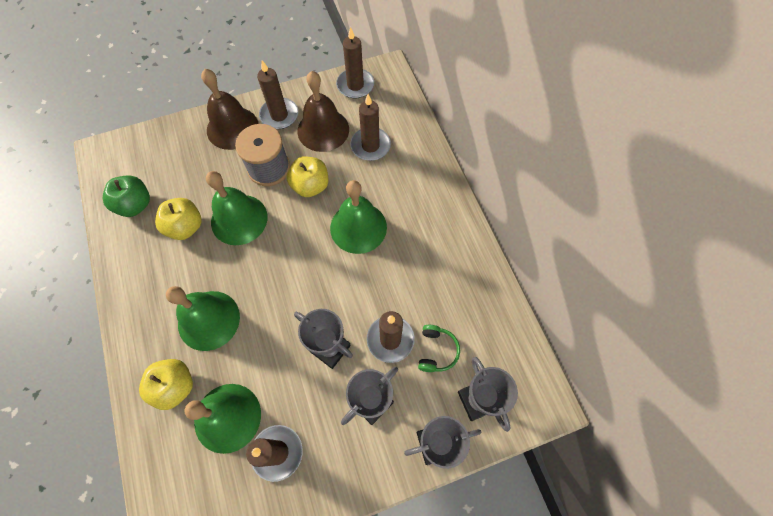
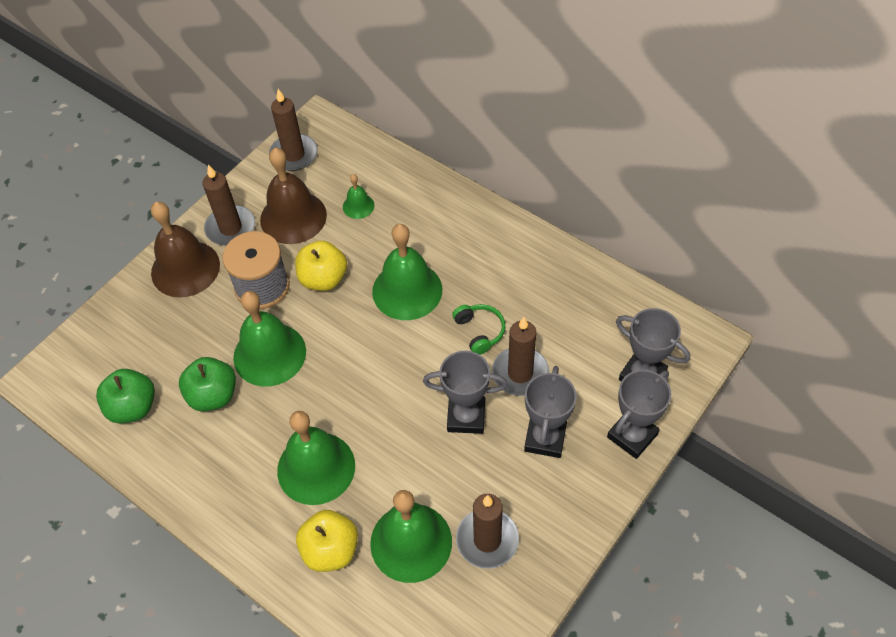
camera: 30 degrees left, 10 degrees down
yellow apple [155,198,201,240] -> green apple [179,357,236,412]
brown candle [350,94,391,161] -> green bell [343,174,375,219]
green headphones [418,325,460,372] -> green headphones moved to [452,304,506,355]

